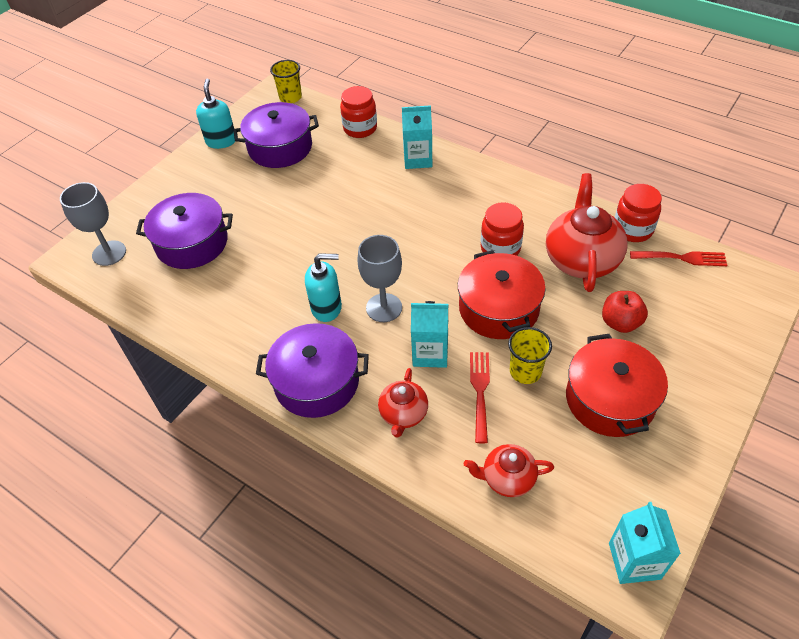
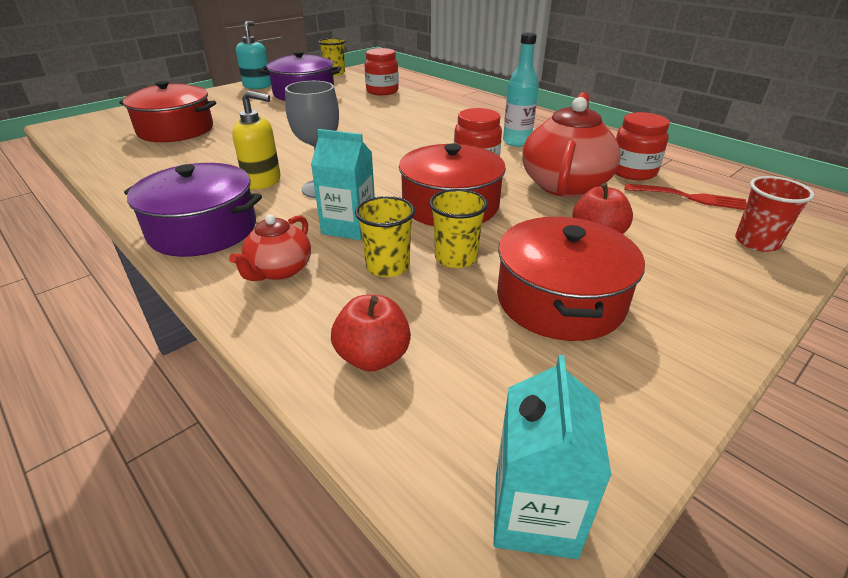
camera: 10 degrees right, 15 degrees down
grey goblet [60,182,126,266] -> none
purple pot [136,193,233,269] -> red pot [119,81,216,142]
turquoise soap dispenser [305,253,342,322] -> yellow soap dispenser [232,90,281,189]
turquoise carton [402,105,432,169] -> none
red teapot [464,444,554,497] -> red apple [331,295,411,372]
red fork [470,352,490,443] -> yellow cup [355,196,415,277]
none -> turquoise bottle [503,33,539,147]
none -> red cup [735,176,814,252]

